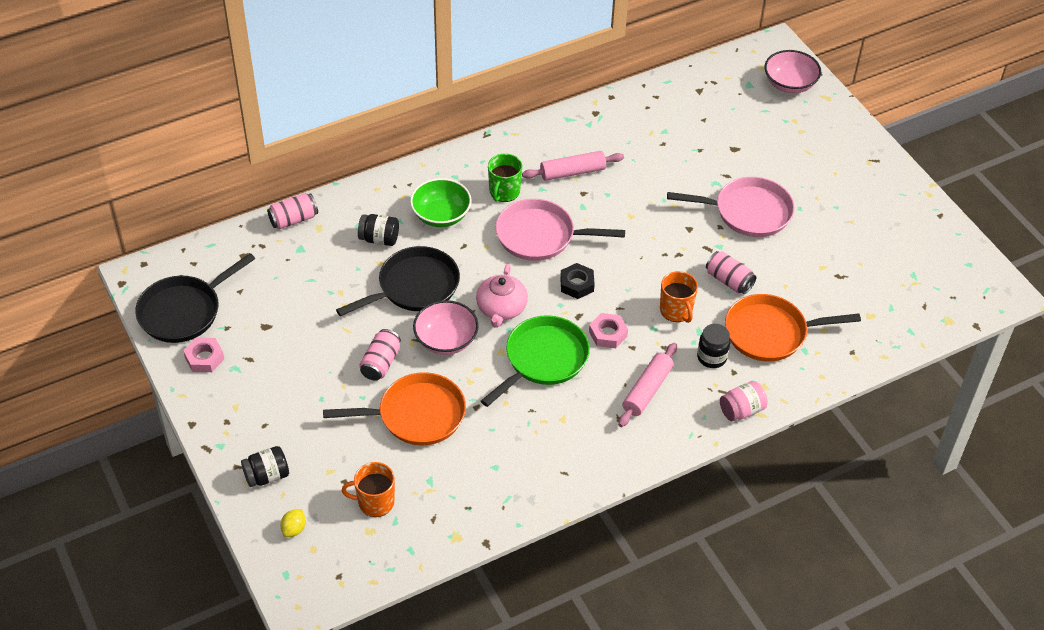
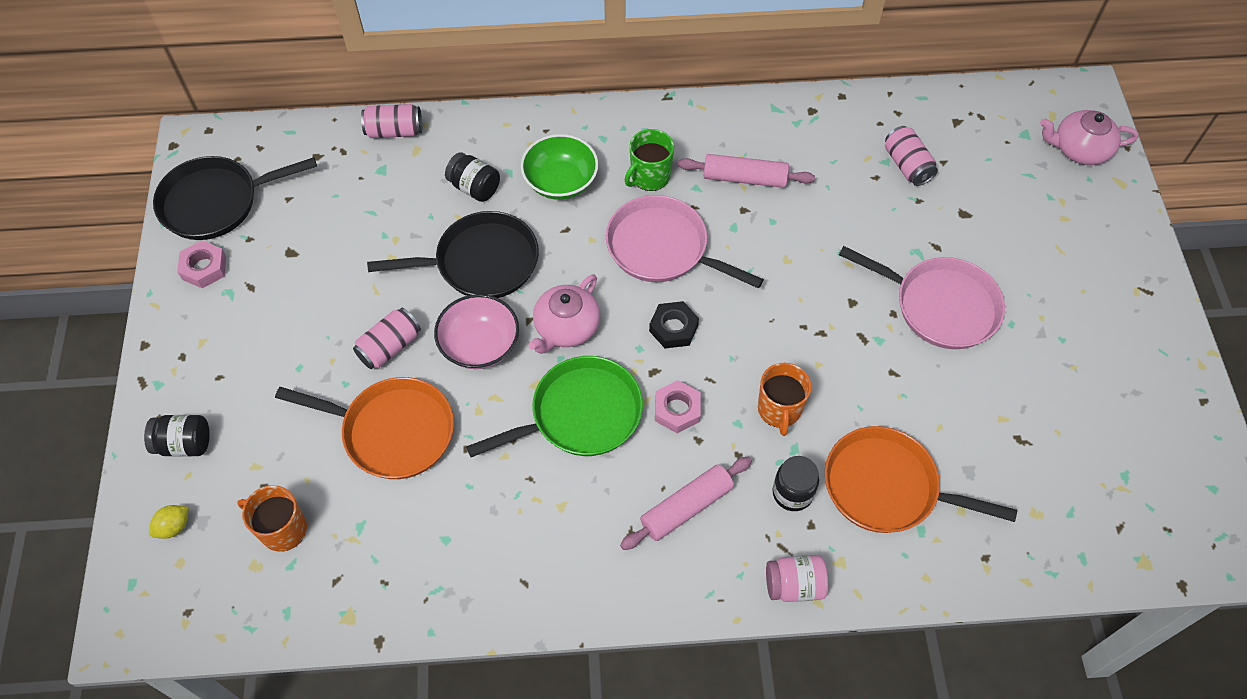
camera: 25 degrees right, 10 degrees up
pink can [706,251,756,294] -> pink can moved to [885,126,938,186]
pink bowl [765,50,821,93] -> pink teapot [1040,110,1139,165]

